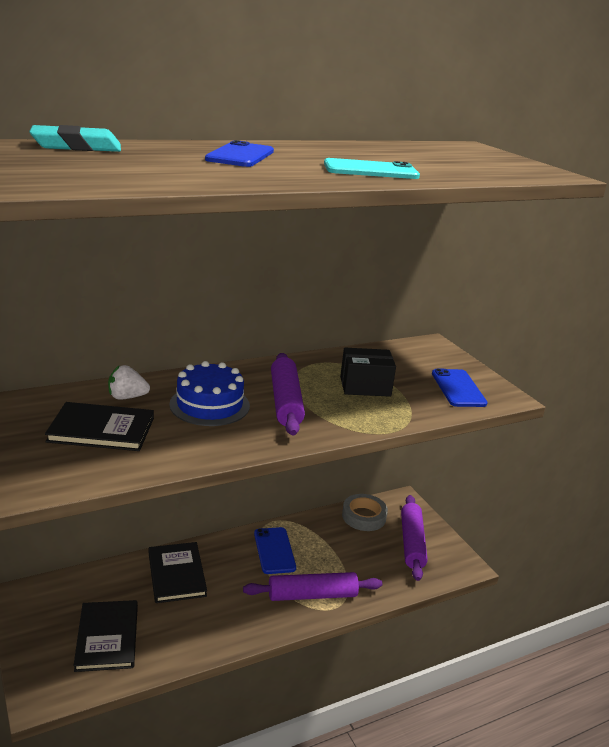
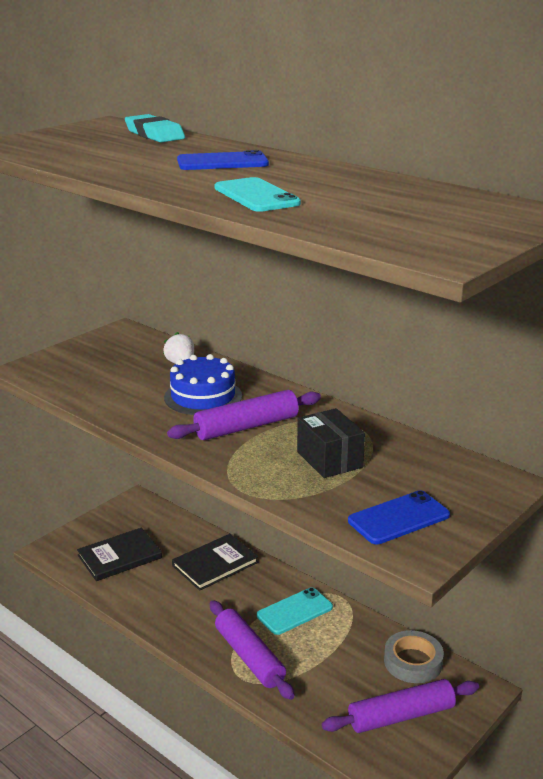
camera: 70 degrees right, 0 degrees up
black book [45,402,154,451] -> none
blue phone [254,527,296,574] -> turquoise phone [257,587,333,635]

